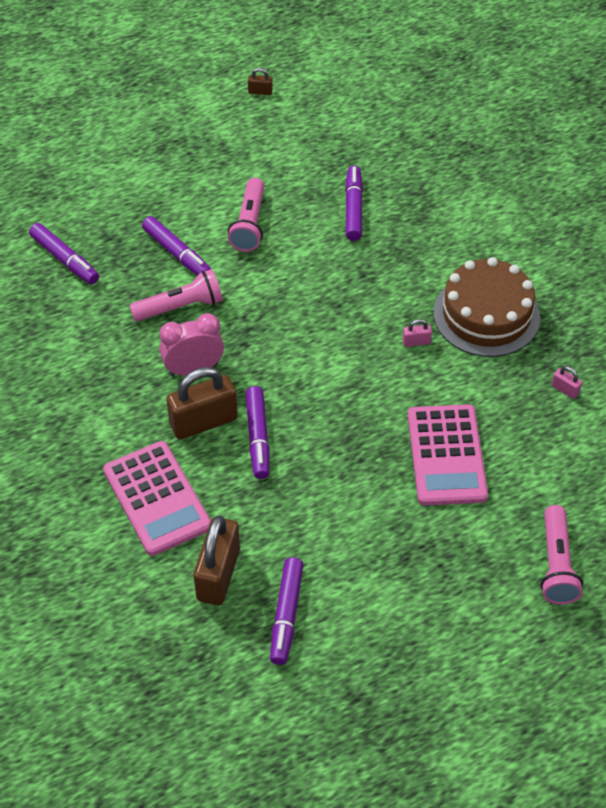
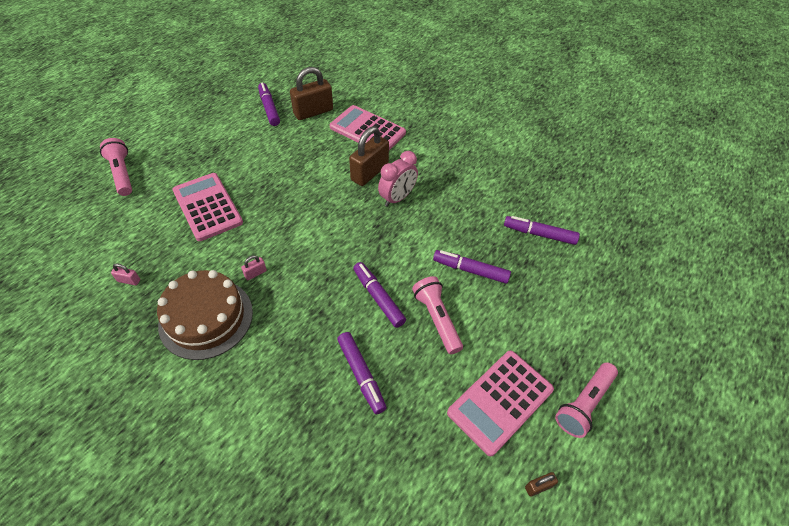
camera: 150 degrees right, 0 degrees up
pink flashlight [129,269,223,322] -> pink flashlight moved to [555,362,618,438]
brown padlock [194,516,240,605] -> brown padlock turned 75 degrees clockwise [290,67,333,120]
purple marker [246,386,270,479] -> purple marker moved to [353,262,406,328]
none -> pink calculator [447,350,554,456]

